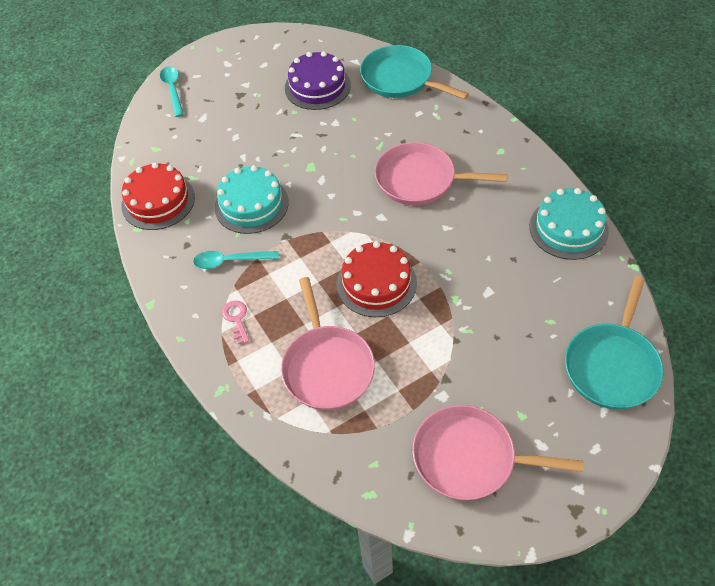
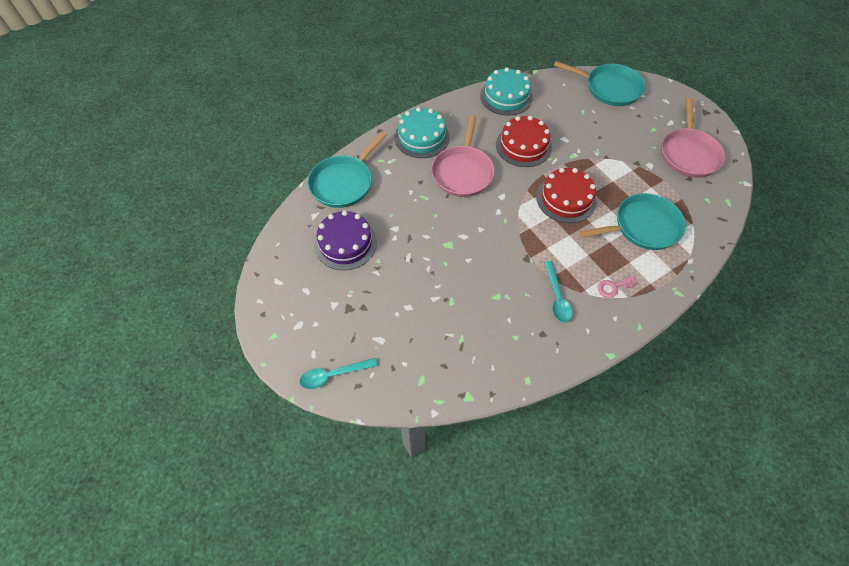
camera: 95 degrees left, 5 degrees up
red cake [121,162,195,230] -> red cake moved to [496,116,552,167]
turquoise cake [215,165,289,234] -> turquoise cake moved to [394,107,450,158]
pink pan [281,277,375,410] -> turquoise pan [580,193,686,250]

